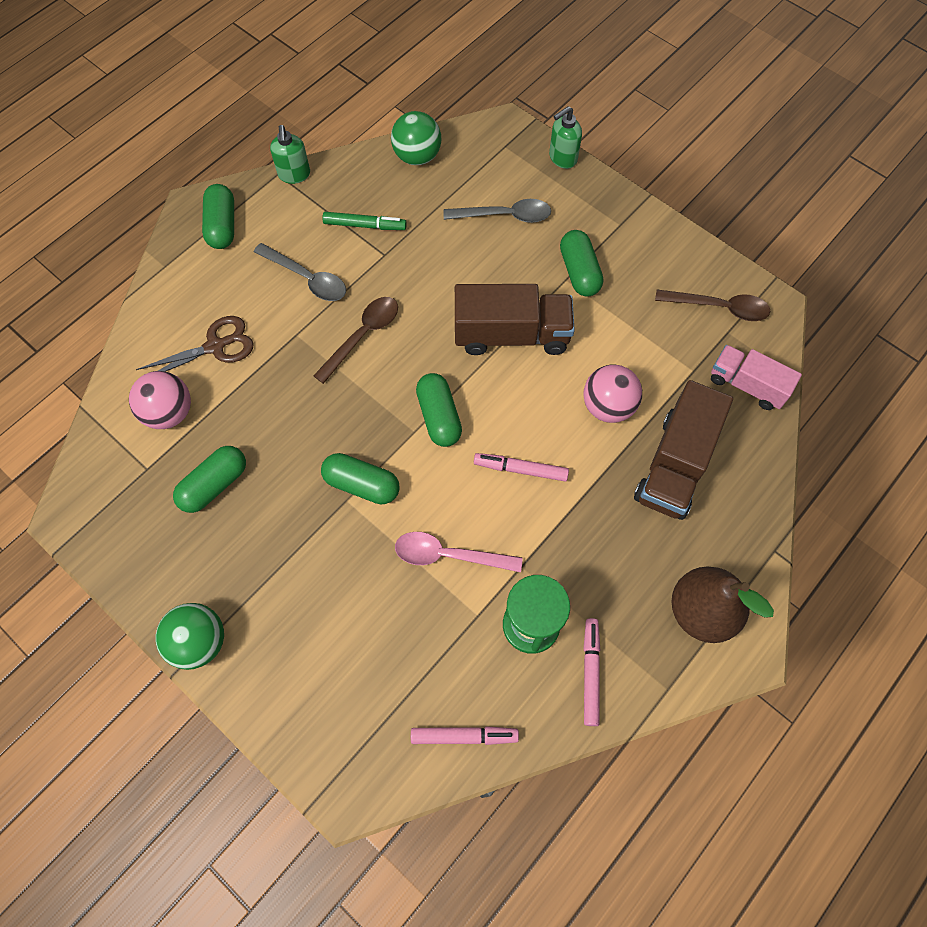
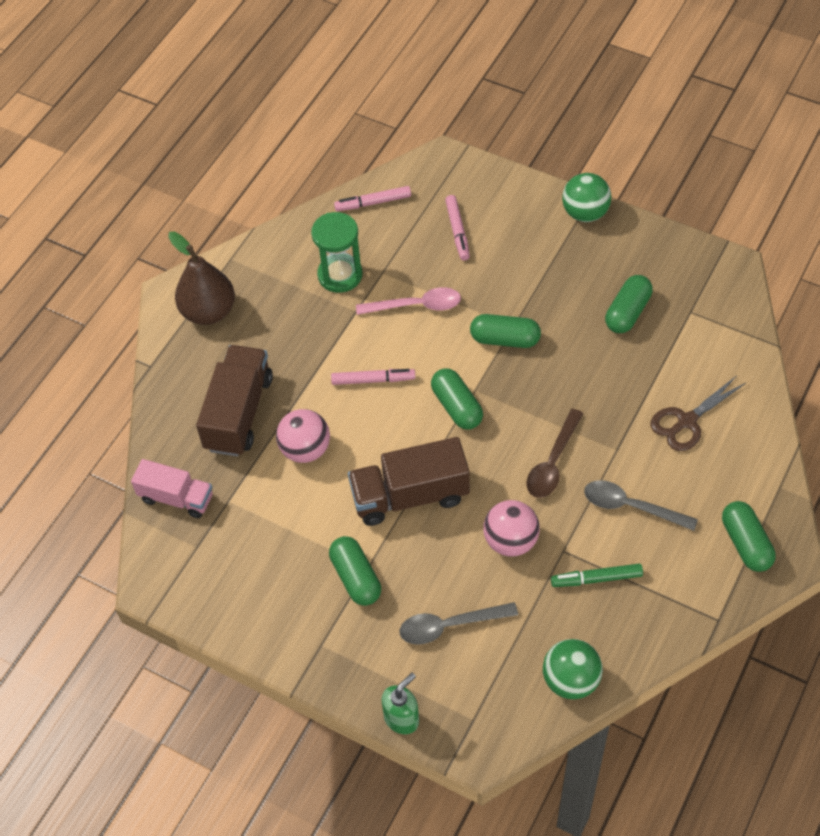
camera: 170 degrees right, 10 degrees down
pink ball [129,371,191,429] -> pink ball moved to [483,500,540,557]
green soap dispenser [270,125,310,184] -> none
pink marker [584,618,600,726] -> pink marker moved to [445,195,470,261]
brown spoon [655,290,770,321] -> none

